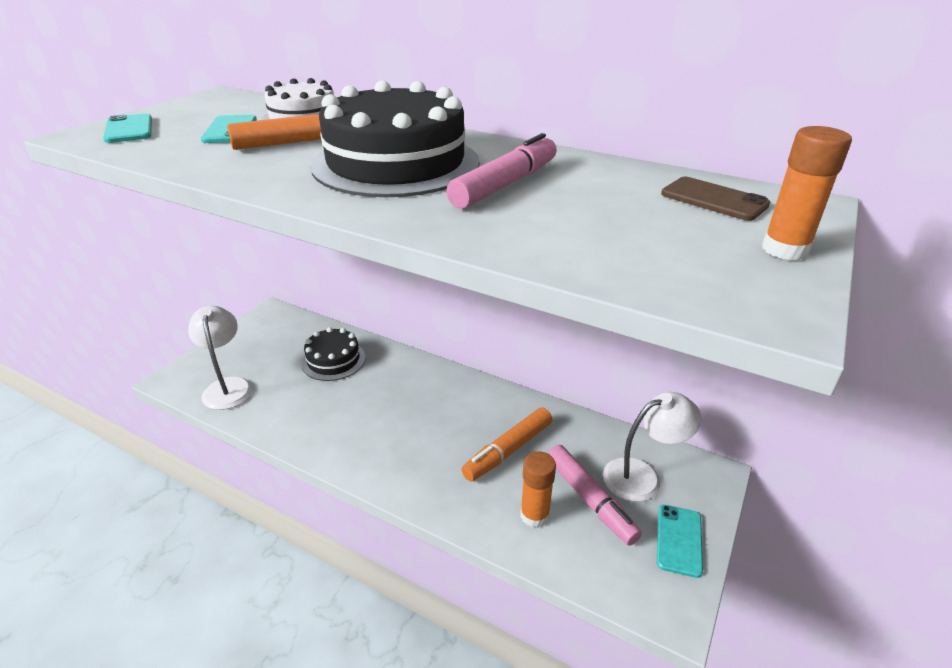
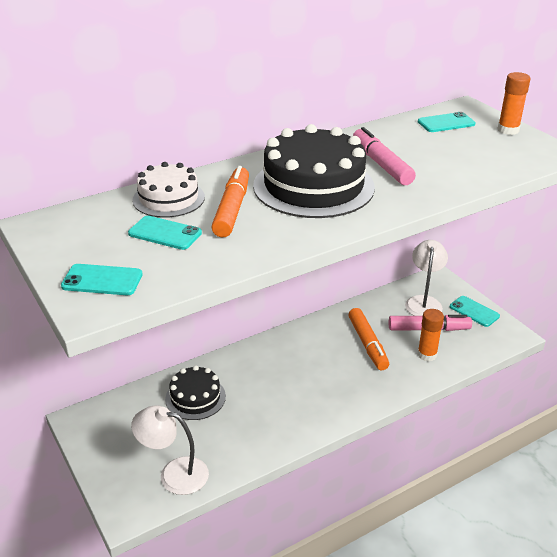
camera: 60 degrees left, 0 degrees up
brown phone [661,177,770,221] -> turquoise phone [418,112,476,132]

